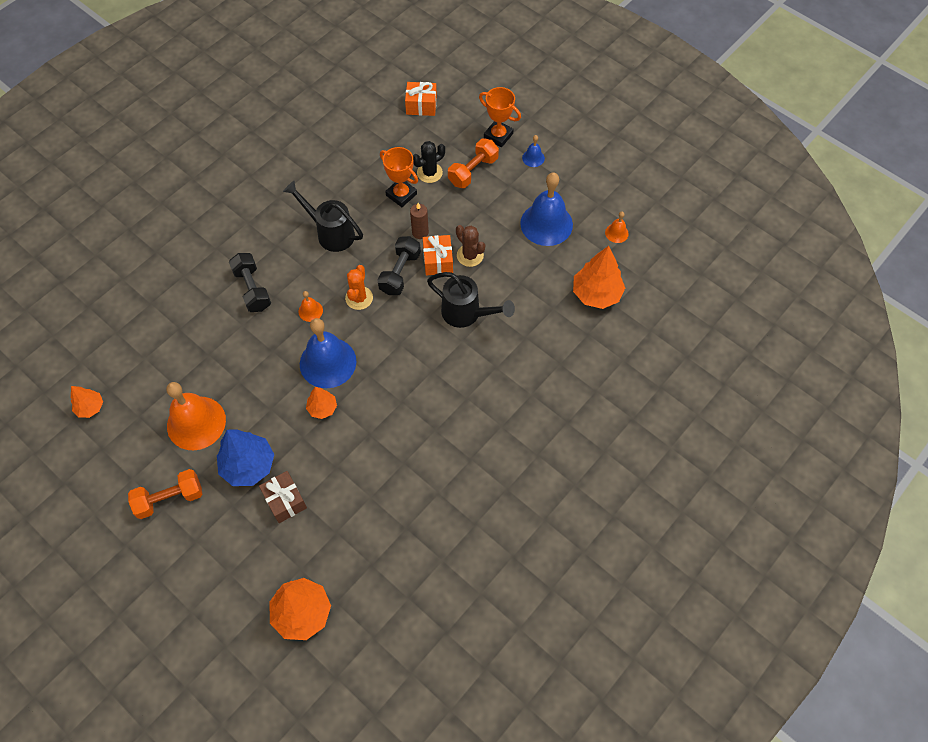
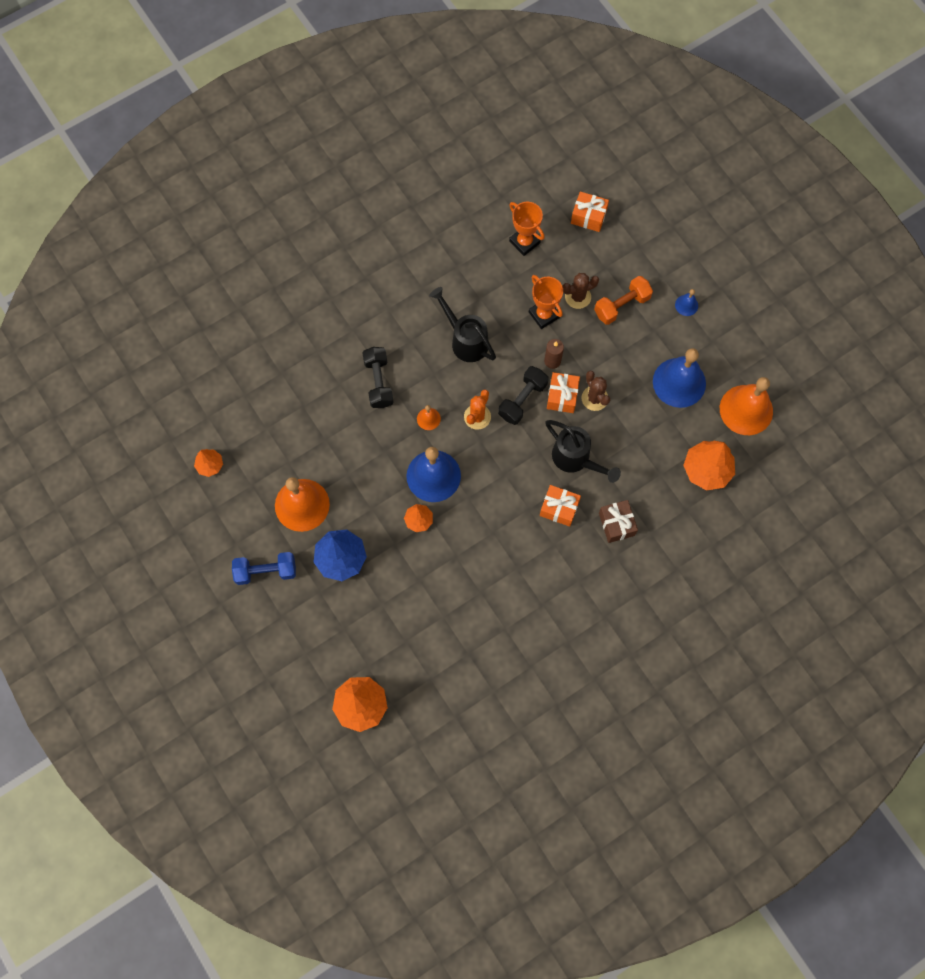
camera: 15 degrees right, 10 degrees up
orange dumbbell [128,469,202,519] -> blue dumbbell [232,552,296,585]
brown gift [259,471,307,523] -> brown gift moved to [599,500,638,543]
black cactus [413,141,445,183] -> brown cactus [563,273,599,309]
orange trophy [479,87,521,147] -> orange trophy moved to [509,202,545,256]
orange bell [605,212,629,243] -> orange bell [720,377,773,435], size x2.25
none -> orange gift [540,485,581,527]

